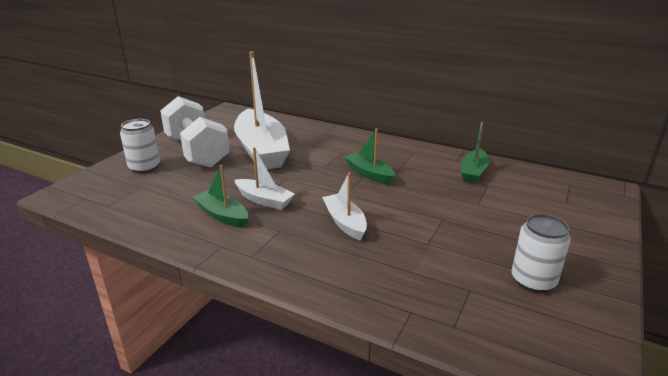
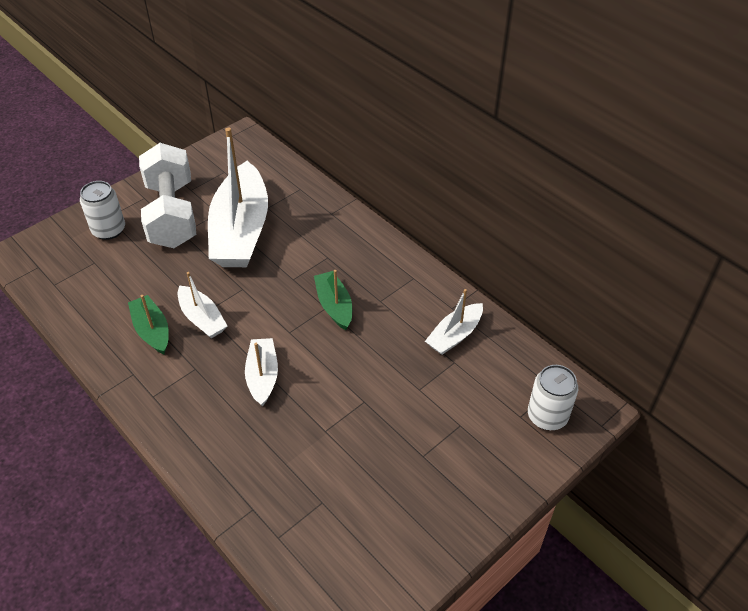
camera: 20 degrees right, 20 degrees up
green boat [461,122,489,183] -> white boat [425,289,483,355]
white can [511,214,571,293] -> white can moved to [528,365,578,430]

